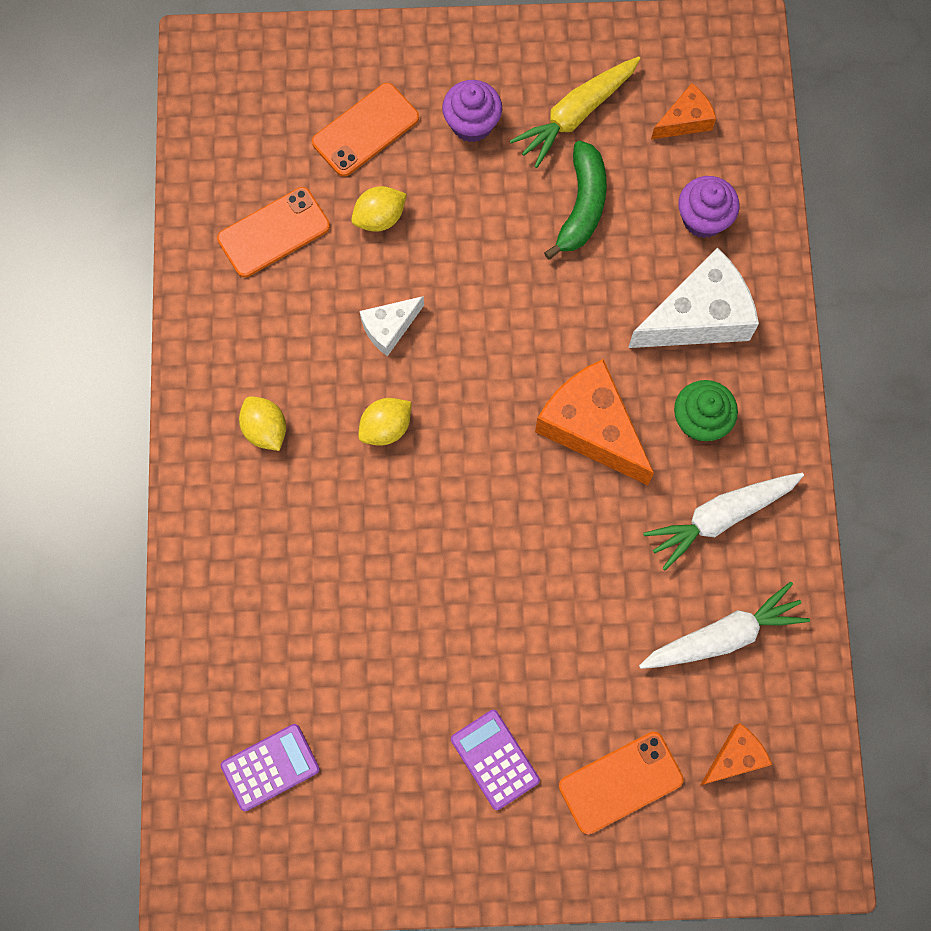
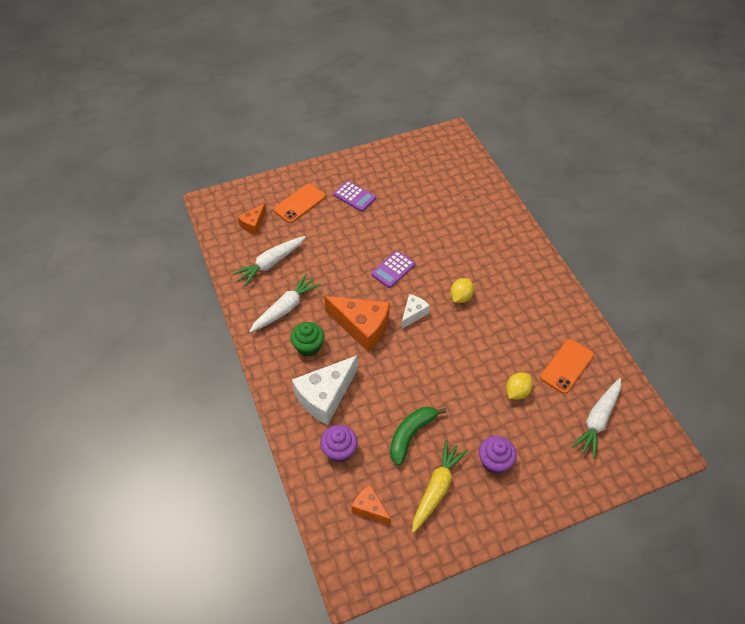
camera: 160 degrees right, 20 degrees down
purple calculator [220,724,320,811] -> purple calculator moved to [371,251,415,288]
yellow lemon [239,396,286,451] -> none
orange phone [312,83,419,177] -> none
white cheese [360,296,424,356] -> white cheese moved to [401,294,430,329]
green banana [544,141,607,260] -> green banana turned 45 degrees clockwise [390,407,447,466]
orange cheese [651,83,716,139] -> orange cheese turned 90 degrees clockwise [351,485,391,525]
none -> white carrot [572,378,621,459]

